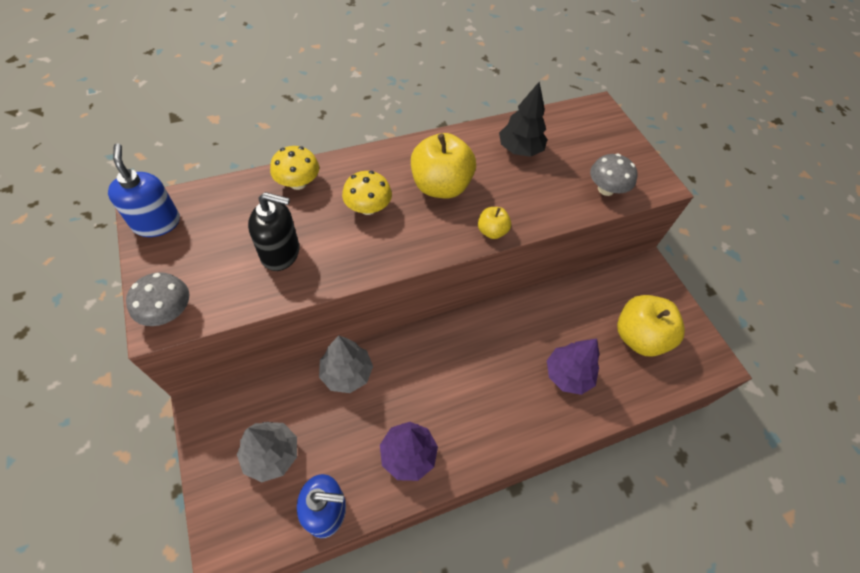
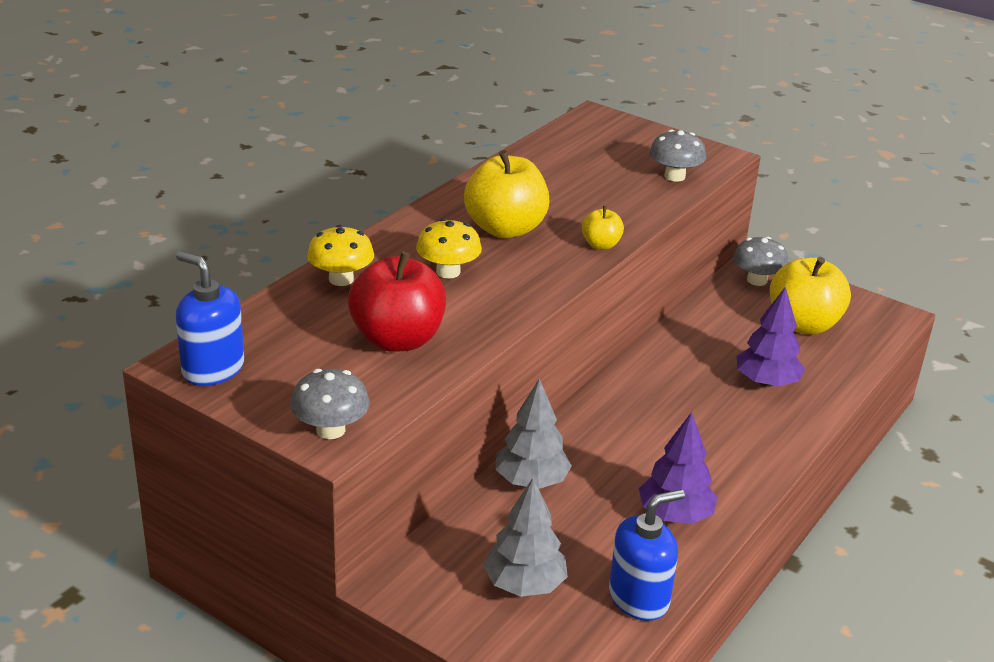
camera: 30 degrees left, 25 degrees down
black soap dispenser [248,192,299,271] -> red apple [348,251,446,352]
black tree [499,82,548,157] -> none
none -> grey mushroom [733,237,788,286]

